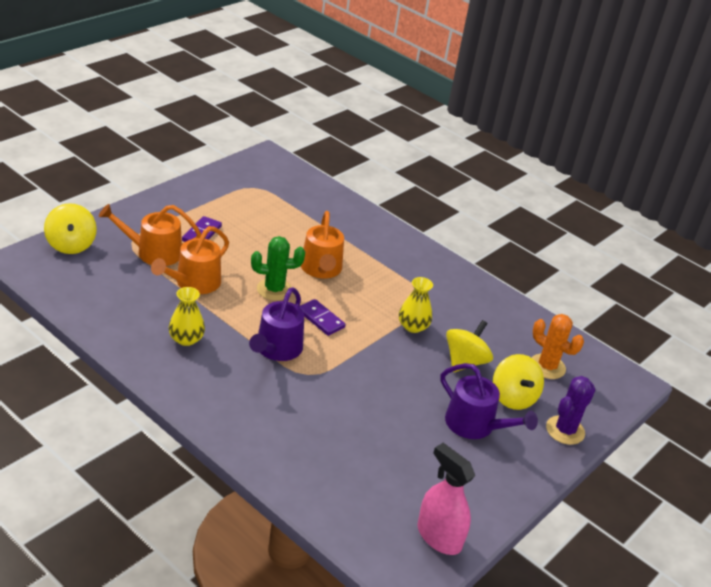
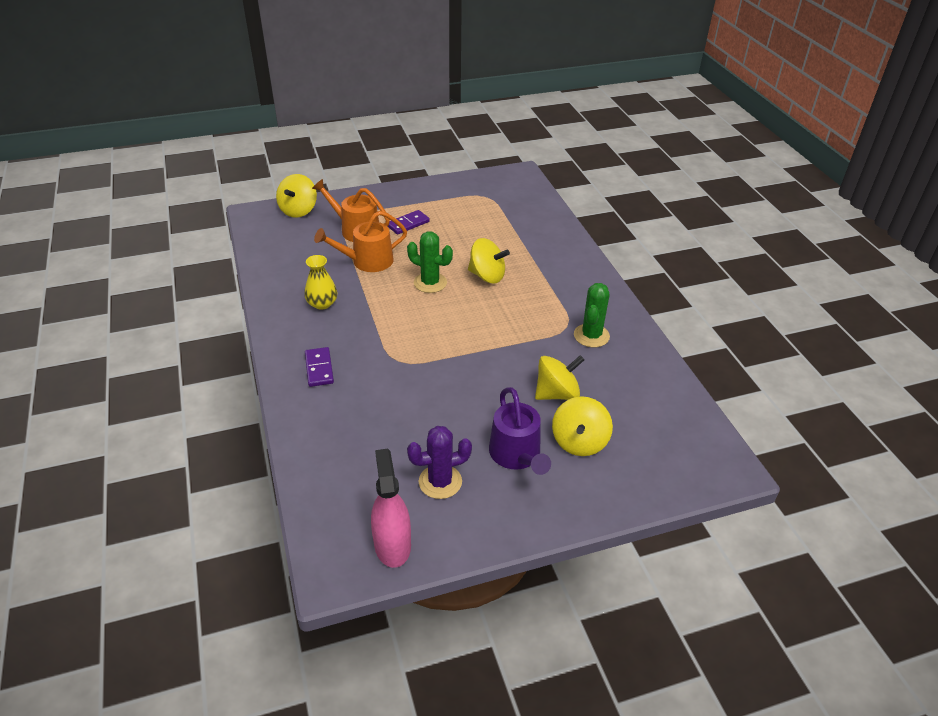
camera: 35 degrees right, 5 degrees up
purple watering can [249,287,304,361] -> none
purple domino [299,299,346,336] -> purple domino moved to [305,347,334,387]
orange watering can [301,211,344,279] -> yellow spinning top [468,238,510,284]
yellow vase [399,277,433,333] -> none
orange cactus [531,314,584,379] -> none
purple cactus [546,376,596,445] -> purple cactus moved to [407,426,472,499]
none -> green cactus [574,283,610,347]

